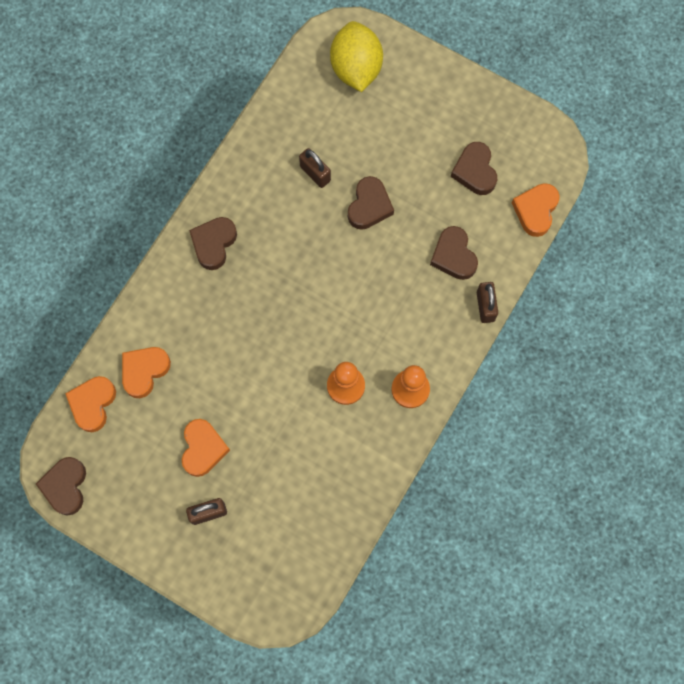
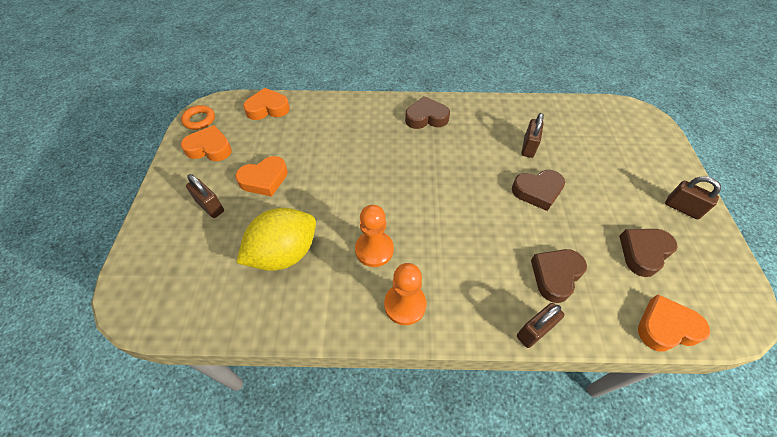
camera: 60 degrees right, 20 degrees down
brown heart [36,457,86,515] -> orange ring [181,105,215,130]
orange heart [122,347,171,398] -> orange heart moved to [181,125,232,161]
yellow lemon [330,21,383,92] -> yellow lemon moved to [236,208,316,271]
none -> brown padlock [665,176,721,219]

